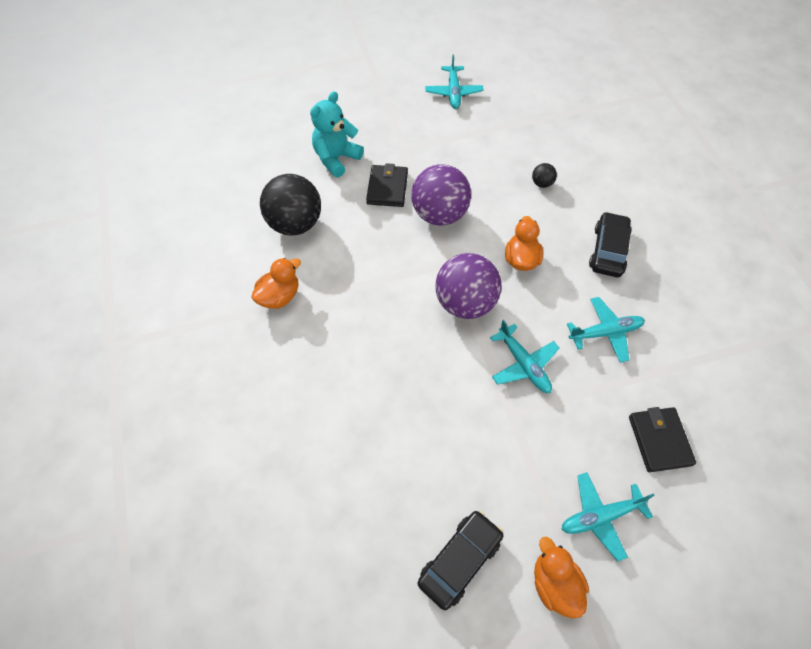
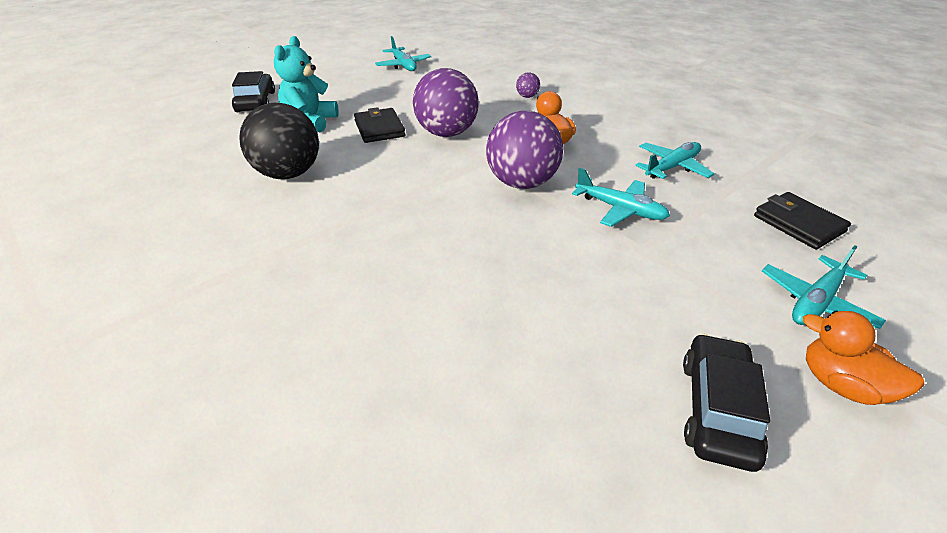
camera: 25 degrees left, 20 degrees down
orange duck [251,258,301,309] -> none
black ball [532,163,557,188] -> purple ball [516,72,540,98]
black car [589,212,632,277] -> black car moved to [232,71,275,112]

